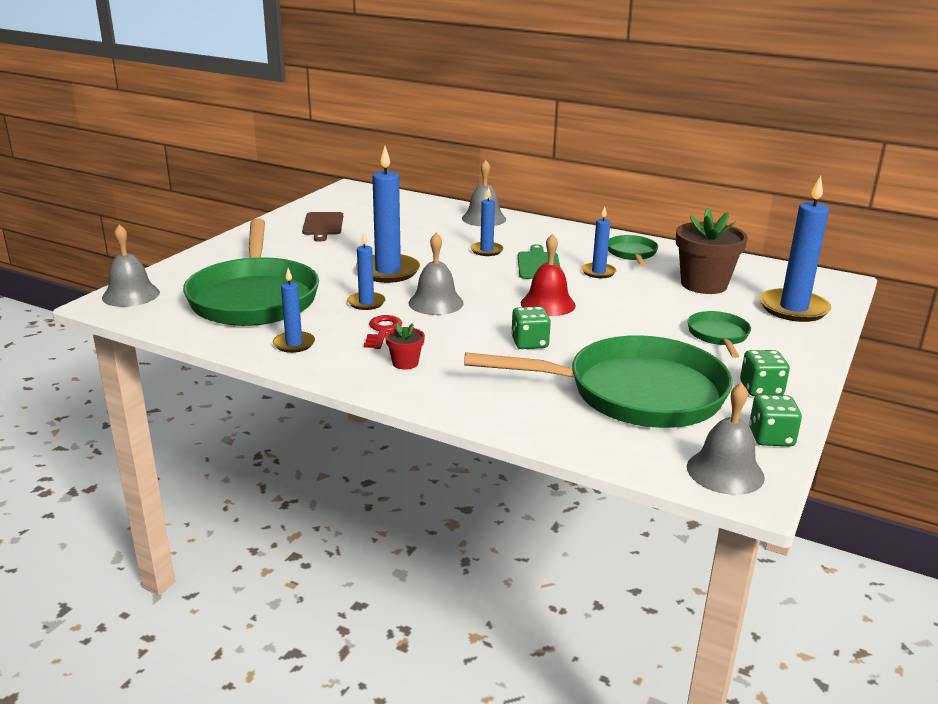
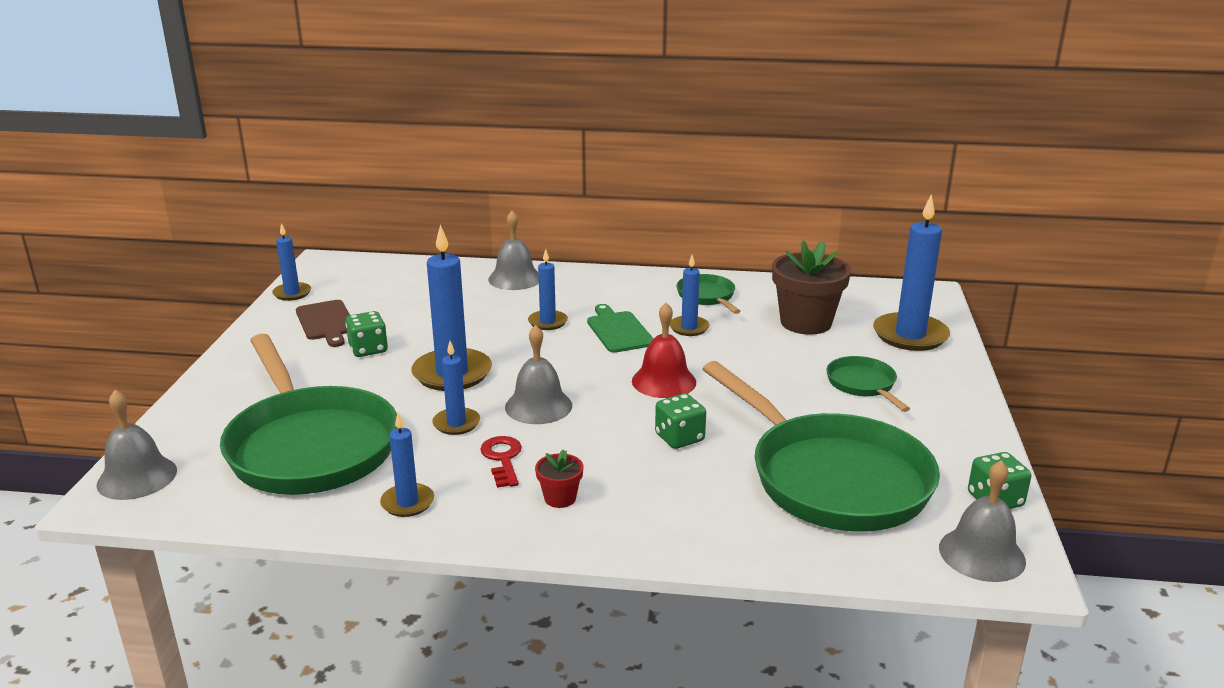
camera: 20 degrees left, 0 degrees up
green pan [464,335,733,428] -> green pan turned 75 degrees clockwise [703,361,940,532]
green dice [740,350,790,396] -> green dice moved to [346,311,388,357]
none -> blue candle [272,223,311,301]

